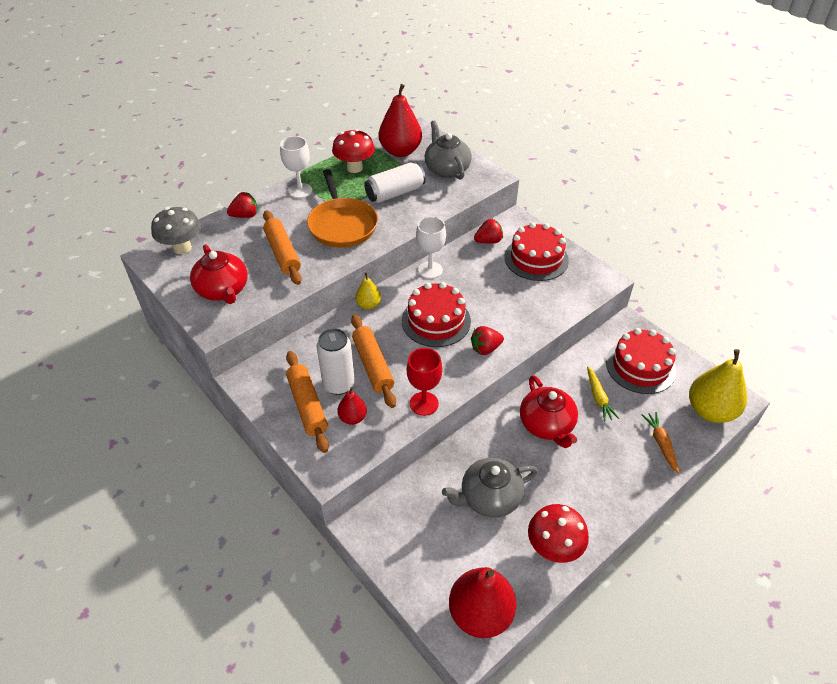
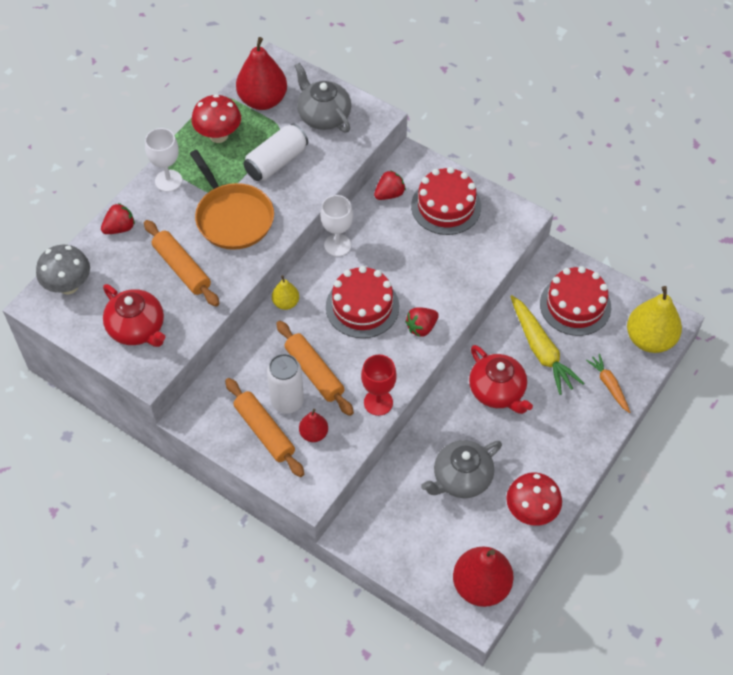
camera: 15 degrees left, 10 degrees up
yellow carrot [587,366,620,422] -> yellow carrot [510,295,584,395], size x1.74

